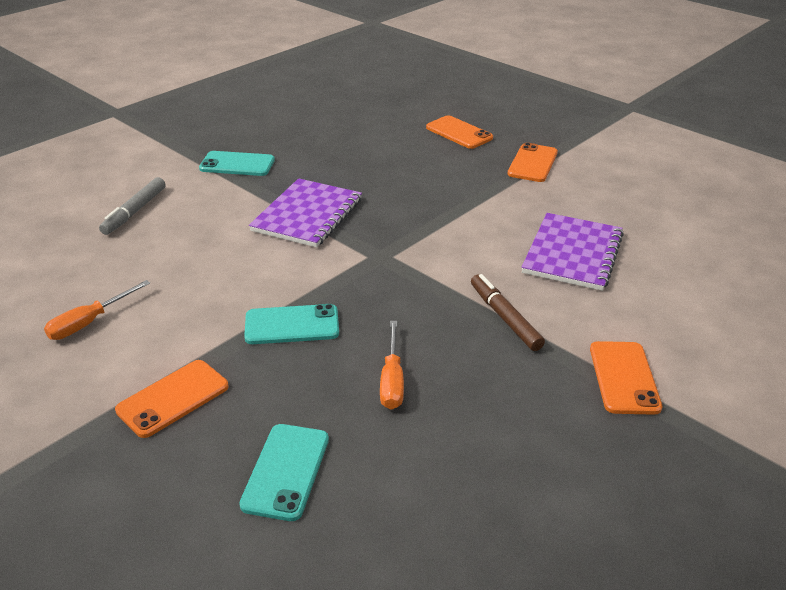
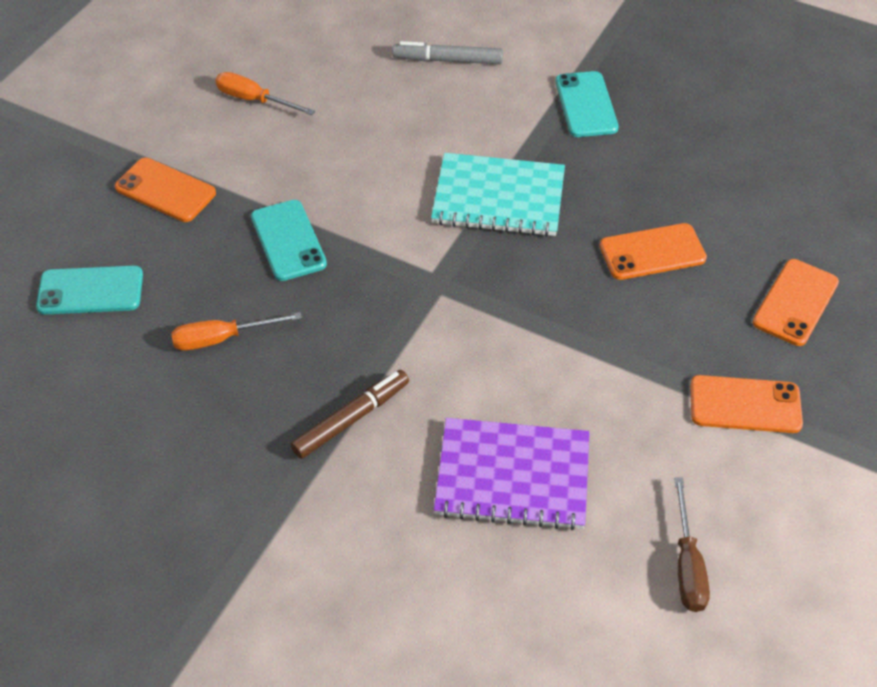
camera: 75 degrees right, 15 degrees up
purple notebook [249,178,362,247] -> turquoise notebook [431,153,565,237]
orange phone [590,341,662,415] -> orange phone moved to [599,223,707,280]
none -> brown screwdriver [674,478,710,612]

